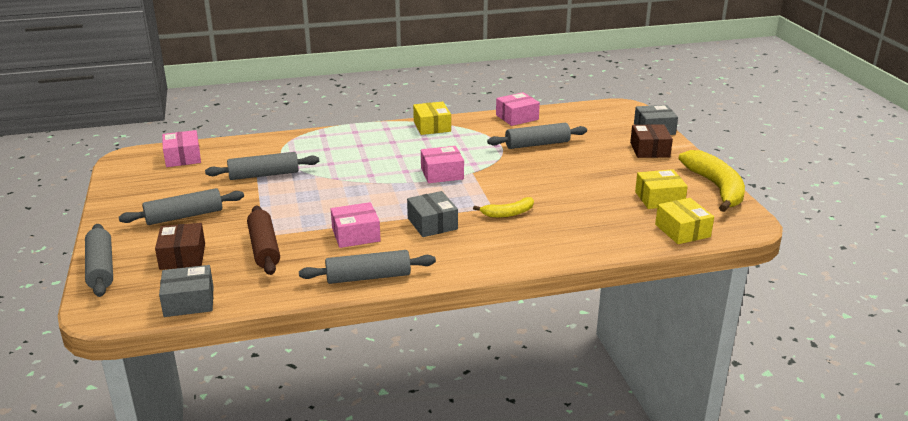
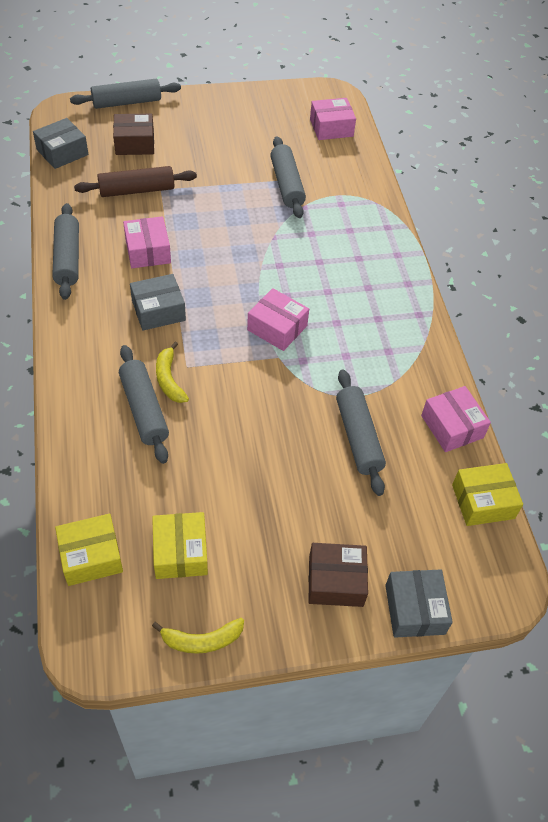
camera: 90 degrees right, 25 degrees up
grey rolling pin [119,188,244,225] -> grey rolling pin moved to [119,345,169,464]
grey box [159,265,214,317] -> grey box turned 60 degrees clockwise [33,118,88,169]
yellow box [413,102,451,135] -> yellow box moved to [452,463,523,526]
pink box [421,146,464,183] -> pink box turned 45 degrees counterclockwise [247,288,309,351]
yellow banana [678,150,745,212] -> yellow banana [152,618,244,654], size x0.52

